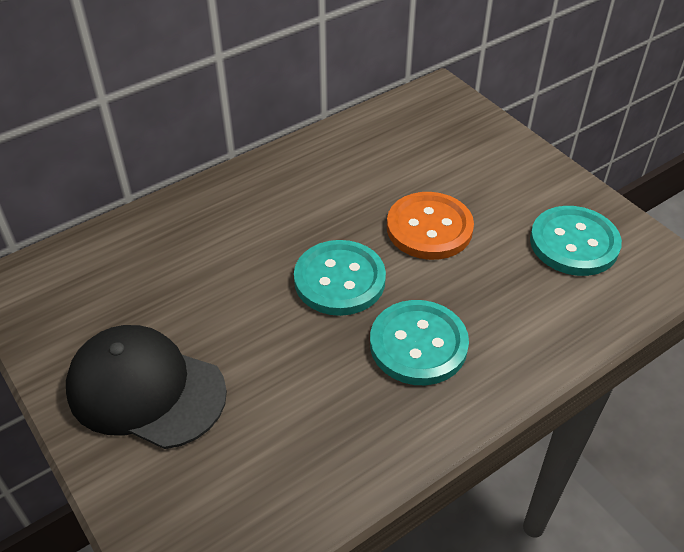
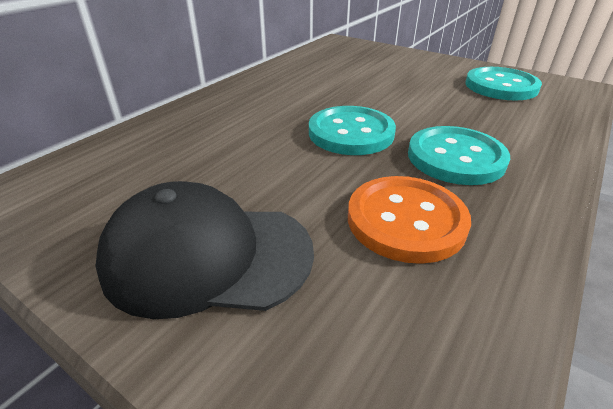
camera: 20 degrees left, 10 degrees down
orange button [387,192,474,260] -> orange button moved to [348,176,471,264]

